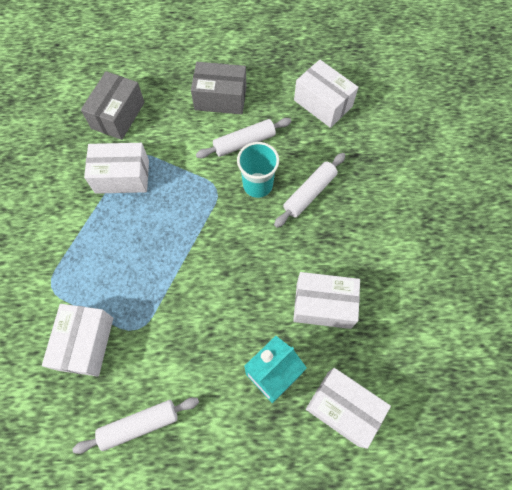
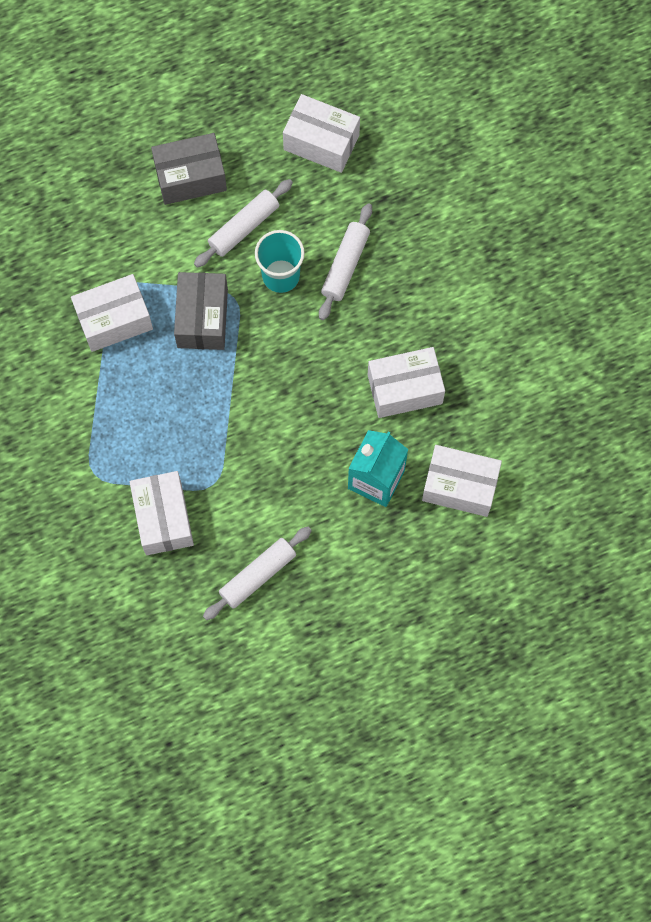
camera: 20 degrees left, 5 degrees up
grey box [81,71,145,140] -> grey box moved to [174,272,228,350]

